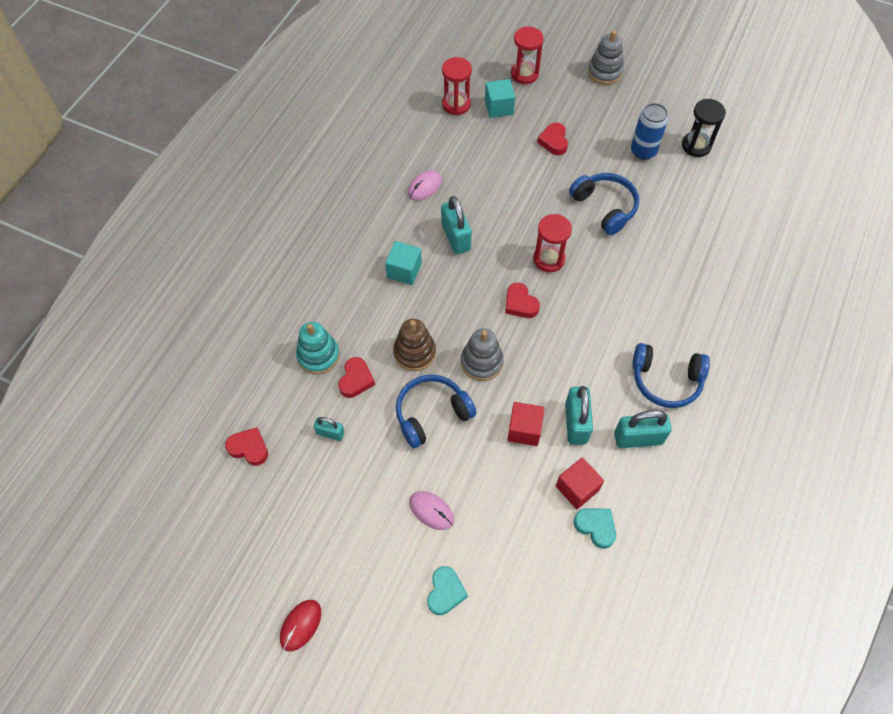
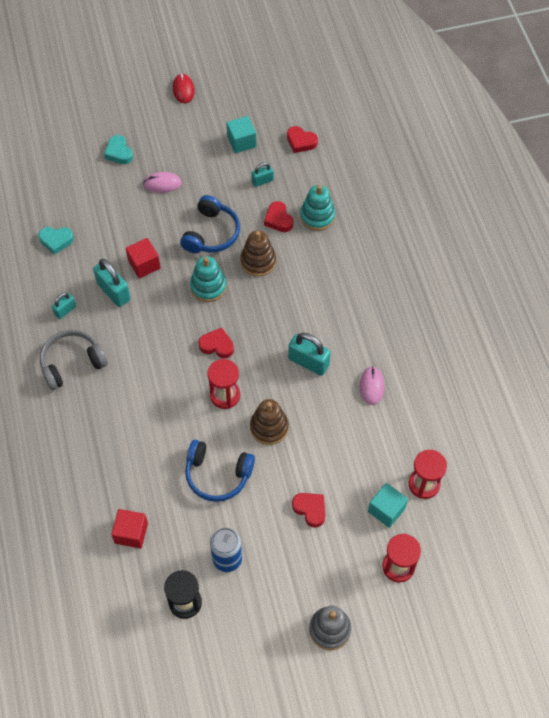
camera: 140 degrees right, 0 degrees up
red heart [225,427,268,466] -> red heart turned 45 degrees clockwise [287,126,318,153]
turquoise cube [385,241,422,285] -> turquoise cube moved to [226,116,256,153]
grey stacking toy [461,328,504,381] -> turquoise stacking toy [190,256,227,302]
red cube [556,458,604,509] -> red cube moved to [111,509,148,548]
turquoise padlock [614,410,672,448] -> turquoise padlock [52,293,76,319], size x0.57
blue headphones [632,343,710,408] -> grey headphones [40,330,108,390]
none -> brown stacking toy [250,399,289,445]

